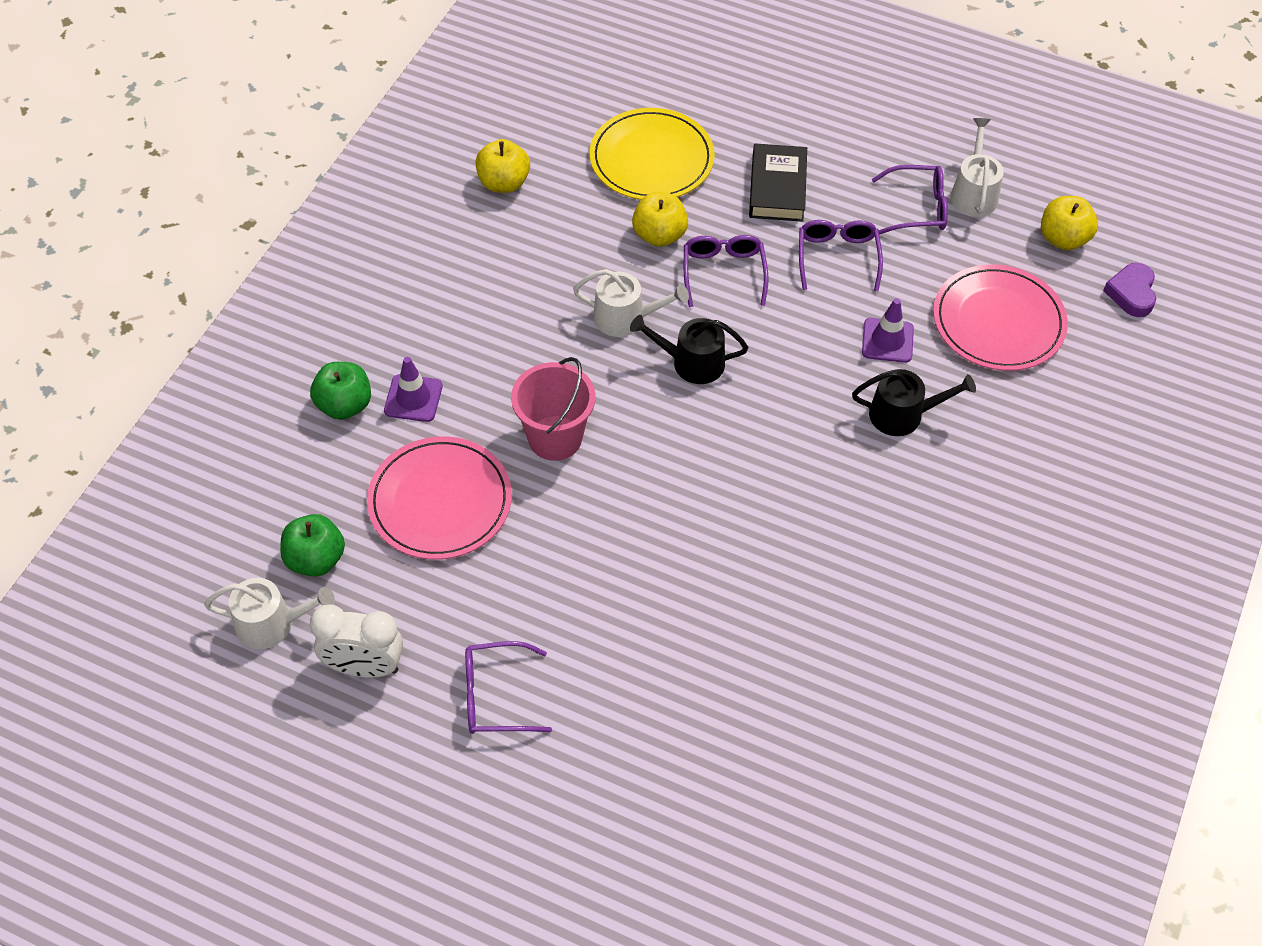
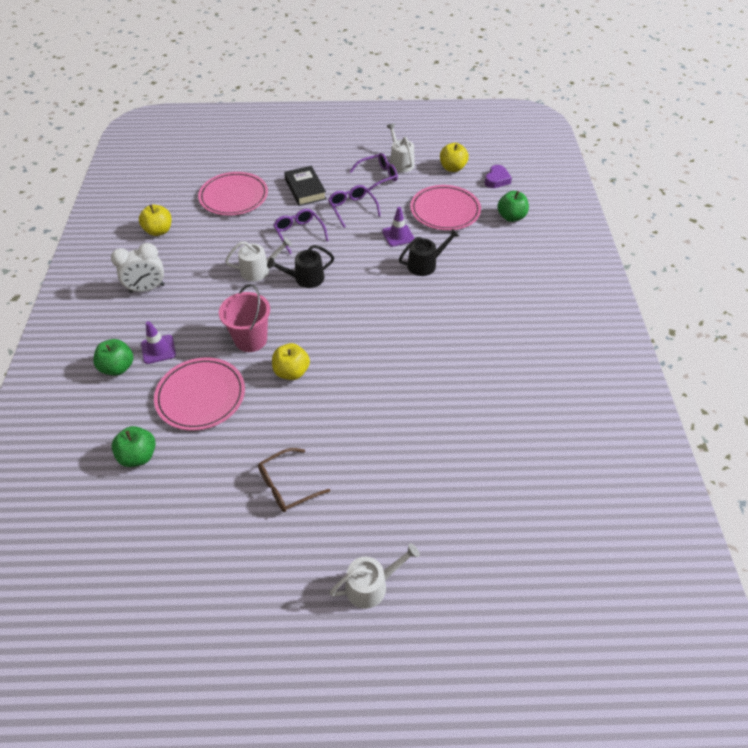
camera: 25 degrees left, 5 degrees down
white watering can [204,578,335,649] -> white watering can moved to [330,543,420,609]
white clock [310,605,403,677] -> white clock moved to [111,243,165,293]
purple glasses [465,641,552,734] -> brown glasses [258,448,330,512]
yellow plate [590,108,715,200] -> pink plate [198,172,268,216]
yellow apple [632,192,688,247] -> yellow apple moved to [272,343,310,380]
purple heart [1103,263,1156,317] -> purple heart turned 135 degrees counterclockwise [485,165,512,188]
none -> green apple [497,191,529,222]

